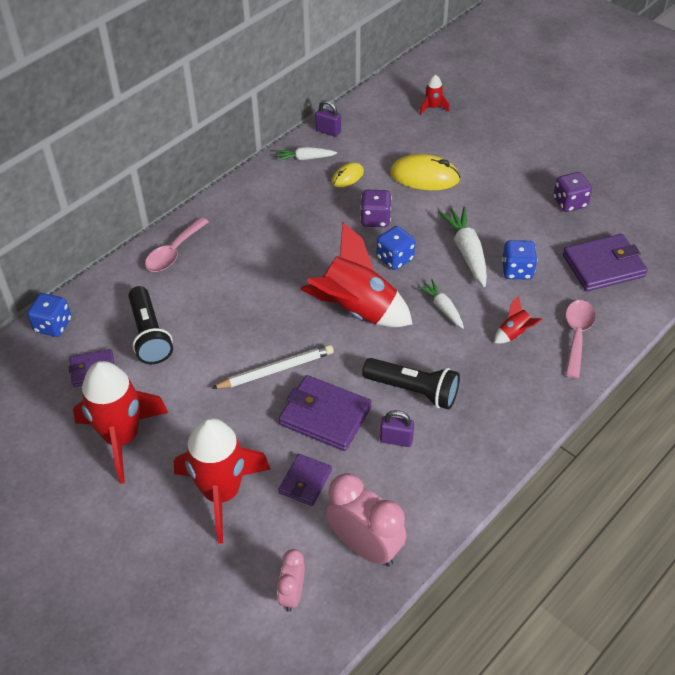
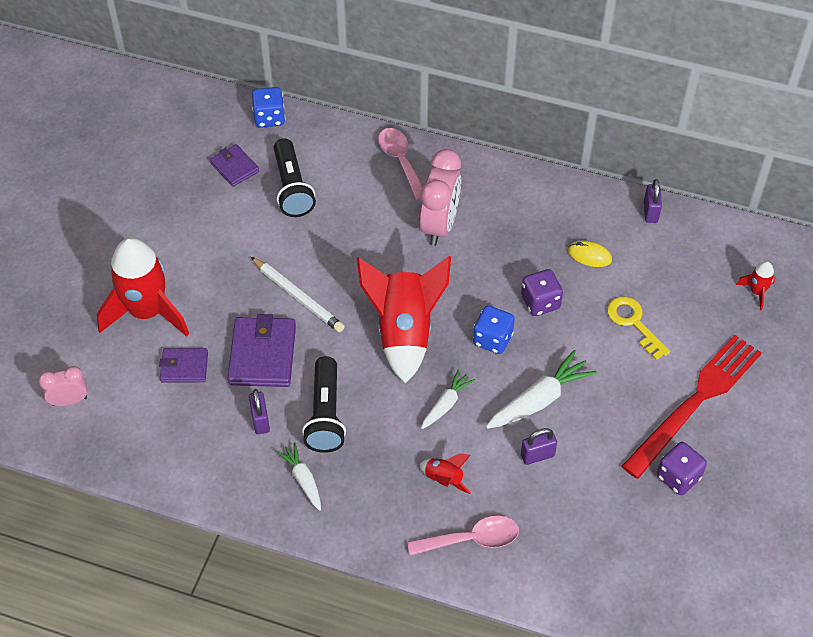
camera: 65 degrees right, 5 degrees up
red rocket [73,361,168,484] -> none
black flashlight [128,286,173,364] -> black flashlight turned 60 degrees counterclockwise [274,138,316,217]
pink spoon [145,217,209,272] -> pink spoon turned 60 degrees clockwise [378,128,423,200]
white carrot [276,147,337,161] -> white carrot moved to [276,442,321,511]
pink clock [326,473,406,566] -> pink clock moved to [420,149,461,246]
yellow mouse [390,154,460,190] -> yellow key [607,296,670,360]
blue dice [502,240,537,279] -> purple padlock [521,428,557,465]
purple wallet [563,234,648,291] -> none
none -> red fork [622,335,762,479]

